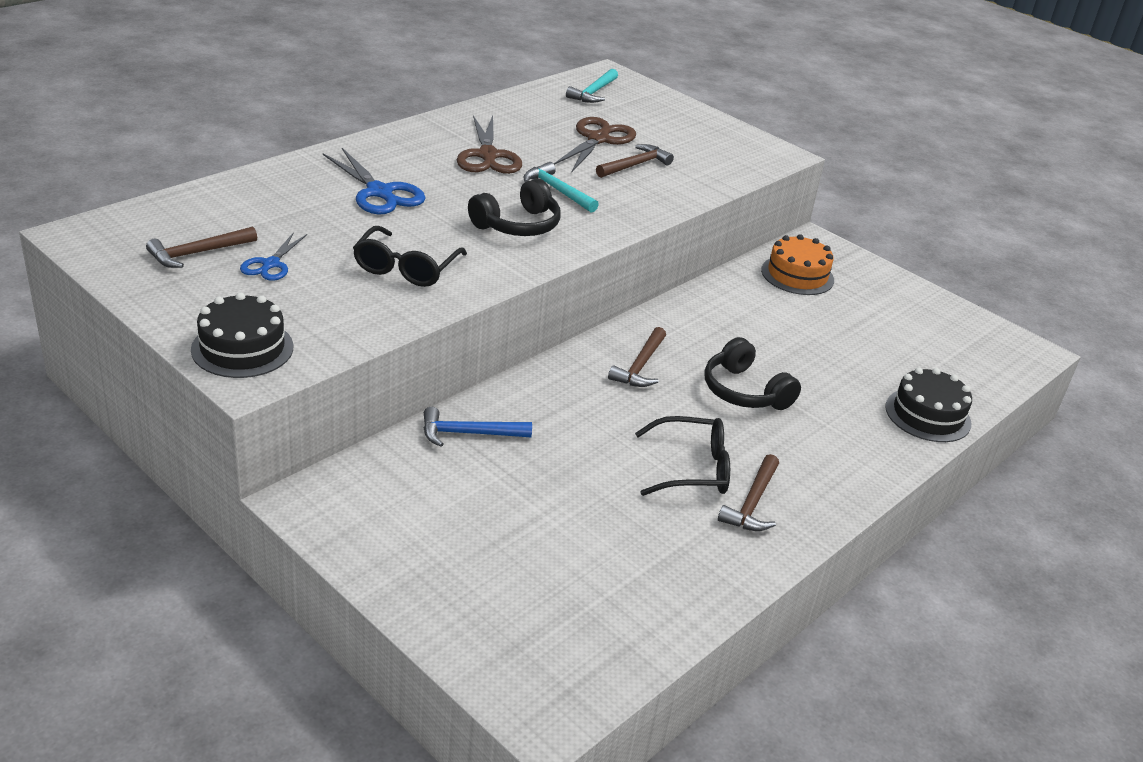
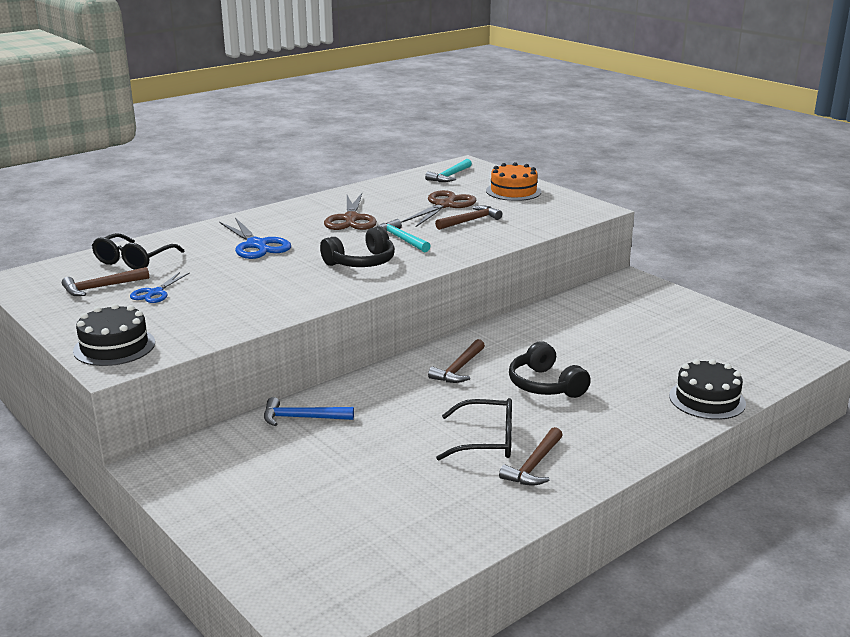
camera: 10 degrees right, 10 degrees down
black glasses [353,226,467,287] -> black glasses moved to [92,233,185,270]
orange cake [761,234,834,295] -> orange cake moved to [486,162,541,201]

